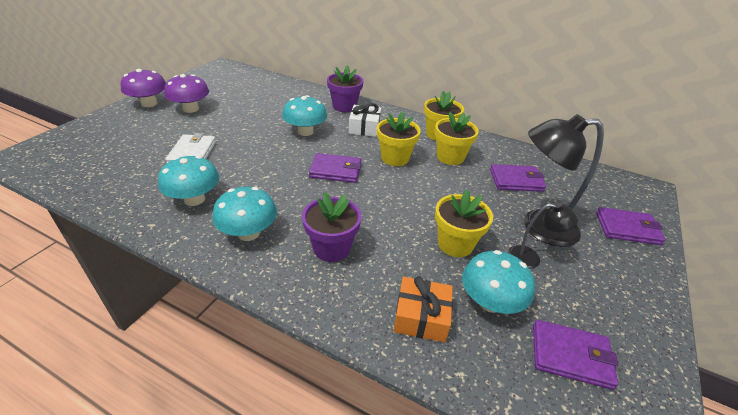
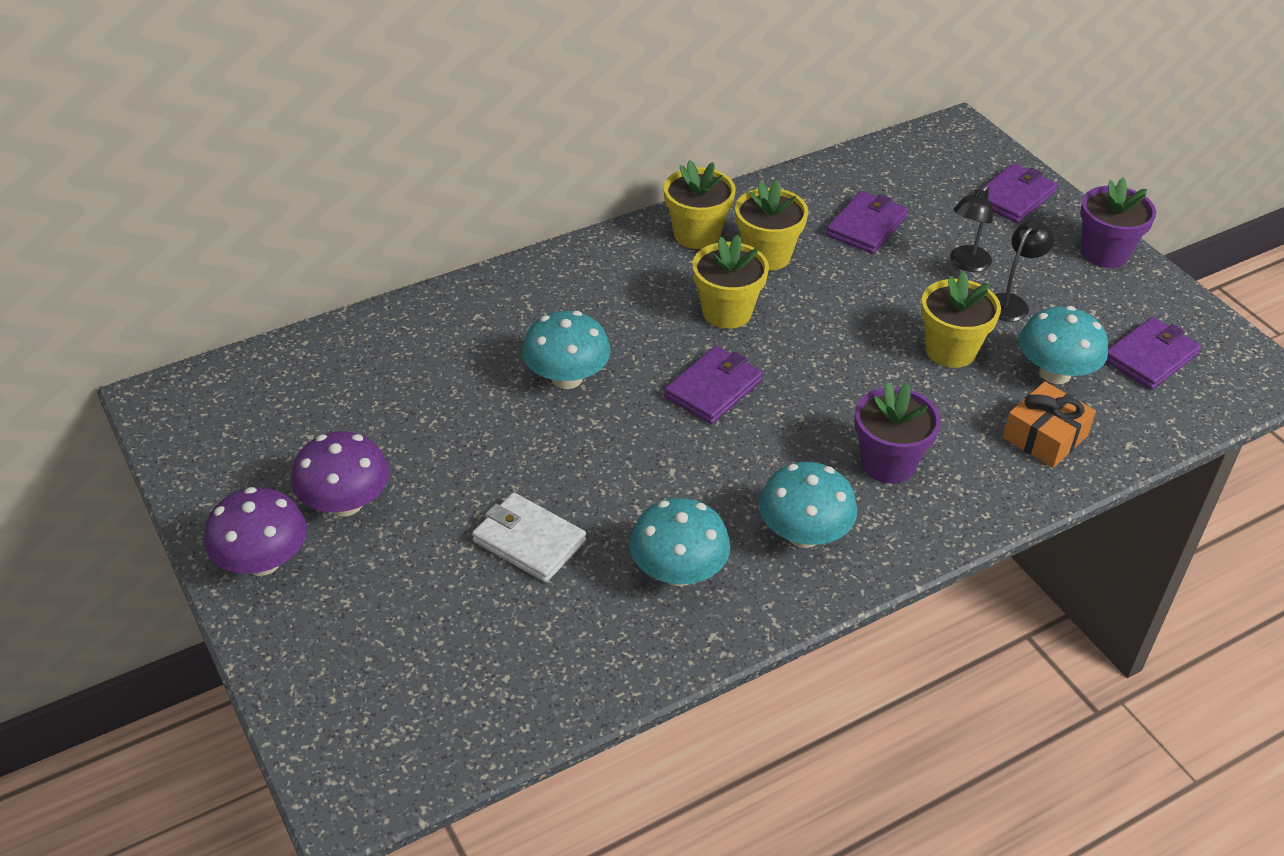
camera: 55 degrees left, 5 degrees up
purple flower pot [327,65,363,112] -> purple flower pot moved to [1080,178,1156,268]
white gift [349,103,381,137] -> none
black lamp [524,114,604,247] -> black lamp [950,185,993,272], size x0.53

